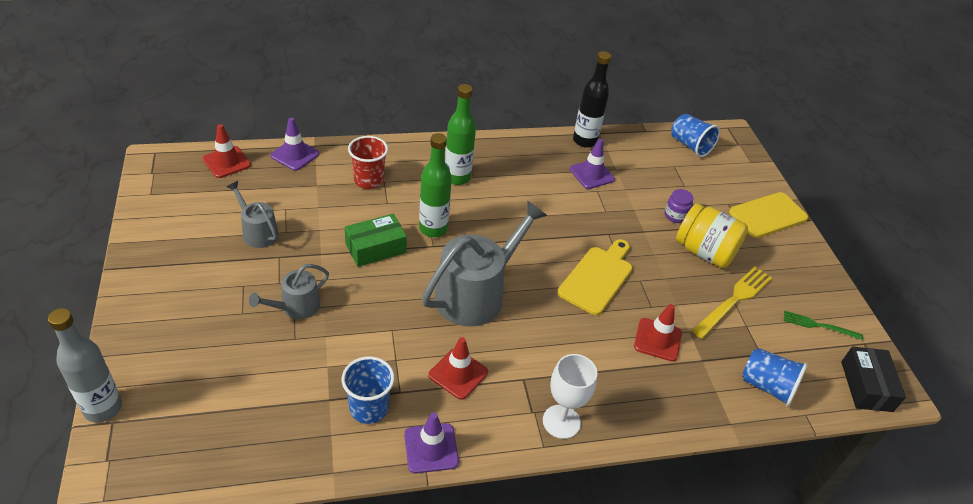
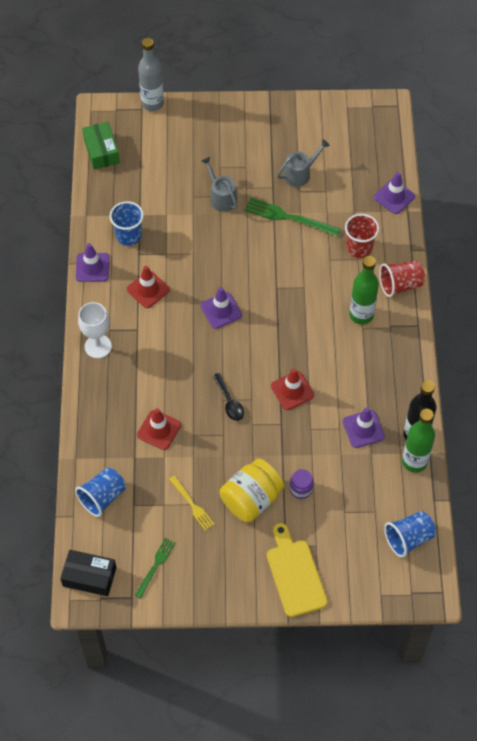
camera: 105 degrees right, 15 degrees up
red traffic cone [203,124,251,178] -> red traffic cone moved to [271,368,314,410]
green box [345,214,407,267] -> green box moved to [82,122,120,170]
green bottle [419,133,452,237] -> green bottle moved to [402,409,435,473]
grey watering can [422,200,548,327] -> purple traffic cone [200,287,242,329]
yellow cutting board [558,239,633,315] -> black spoon [213,373,244,421]
yellow fork [692,267,772,339] -> yellow fork [169,476,215,531], size x0.61
none -> green fork [245,197,341,237]
none -> red cup [379,261,425,297]

